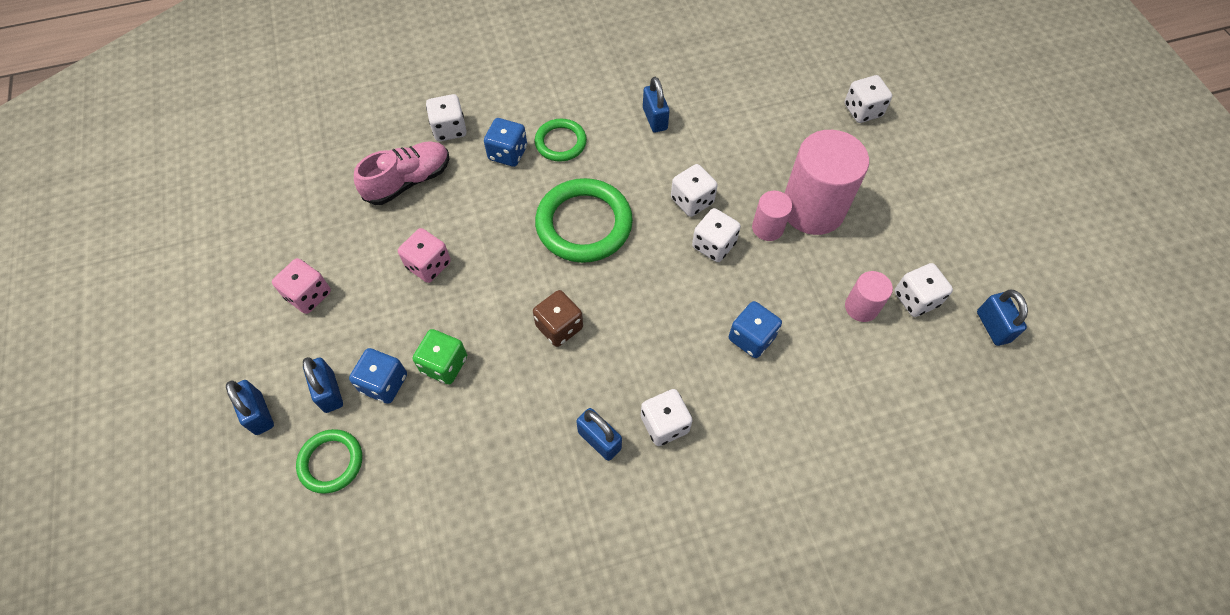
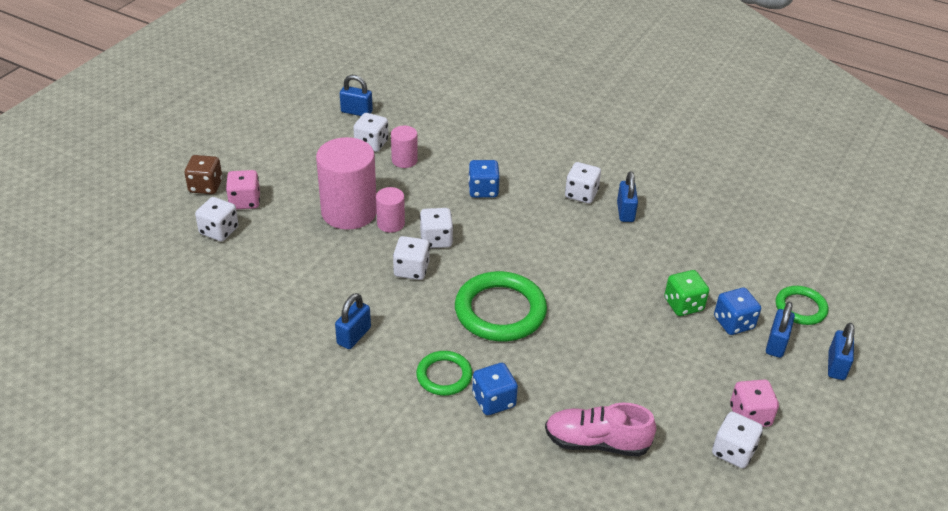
camera: 135 degrees left, 20 degrees down
pink dice [398,228,451,283] -> pink dice moved to [226,170,260,209]
white dice [426,94,467,141] -> white dice moved to [712,412,763,468]
brown dice [533,290,583,347] -> brown dice moved to [185,155,222,194]
blue padlock [977,289,1028,346] -> blue padlock turned 75 degrees clockwise [340,75,373,116]

